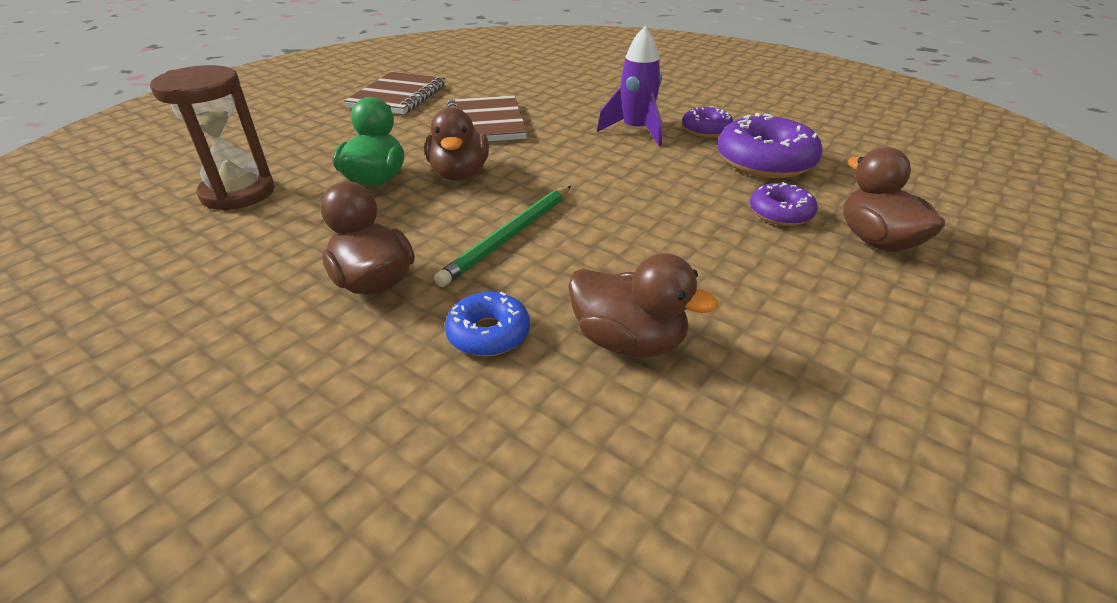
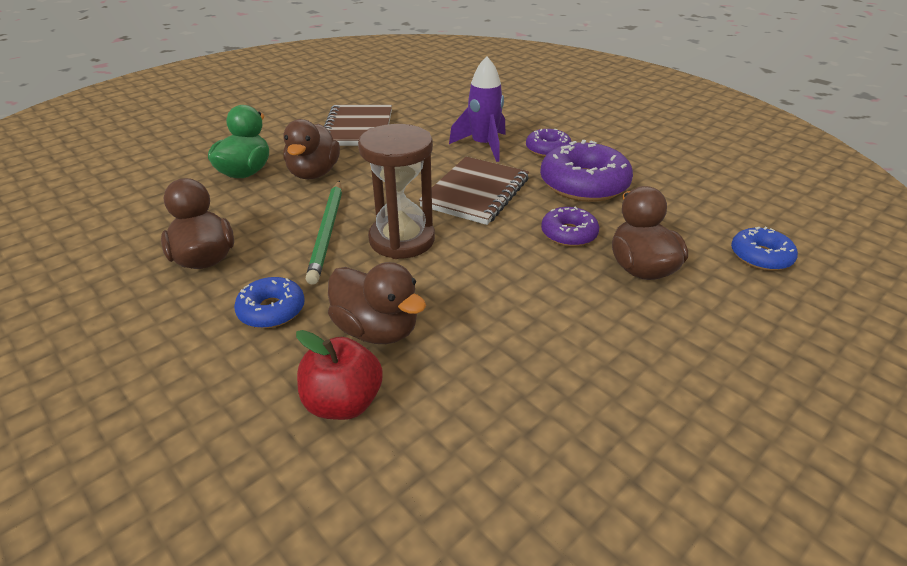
camera: 10 degrees right, 0 degrees up
brown hourglass [150,65,275,211] -> brown hourglass moved to [358,124,435,259]
brown notebook [344,72,445,114] -> brown notebook moved to [419,157,529,225]
green pencil [434,186,571,287] -> green pencil turned 45 degrees counterclockwise [306,181,342,285]
none -> red apple [296,330,383,420]
none -> blue donut [731,227,798,271]

